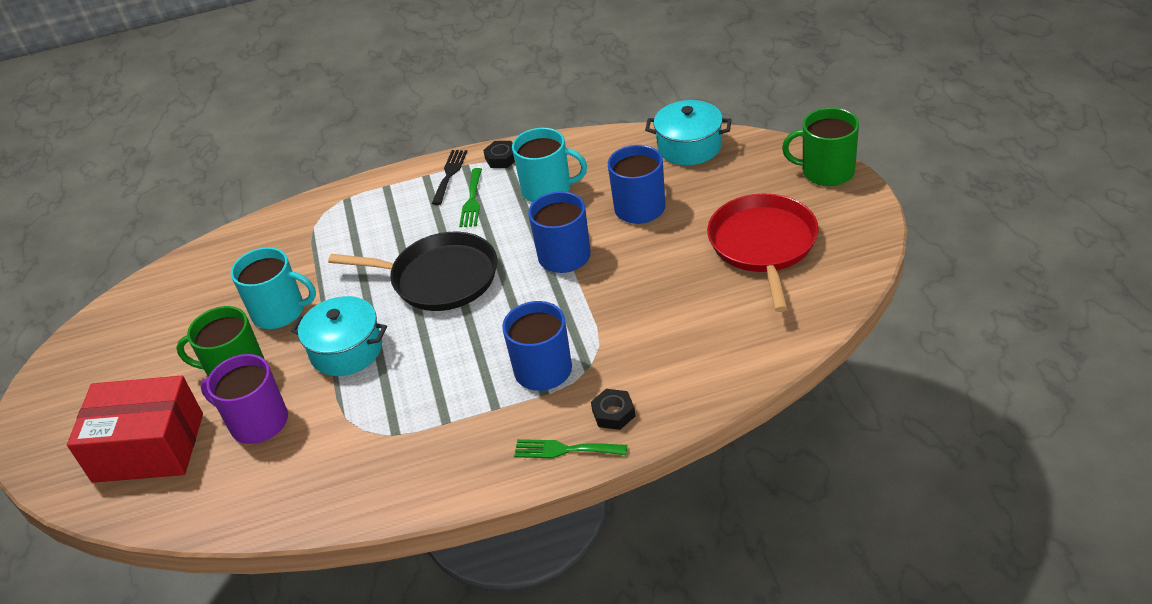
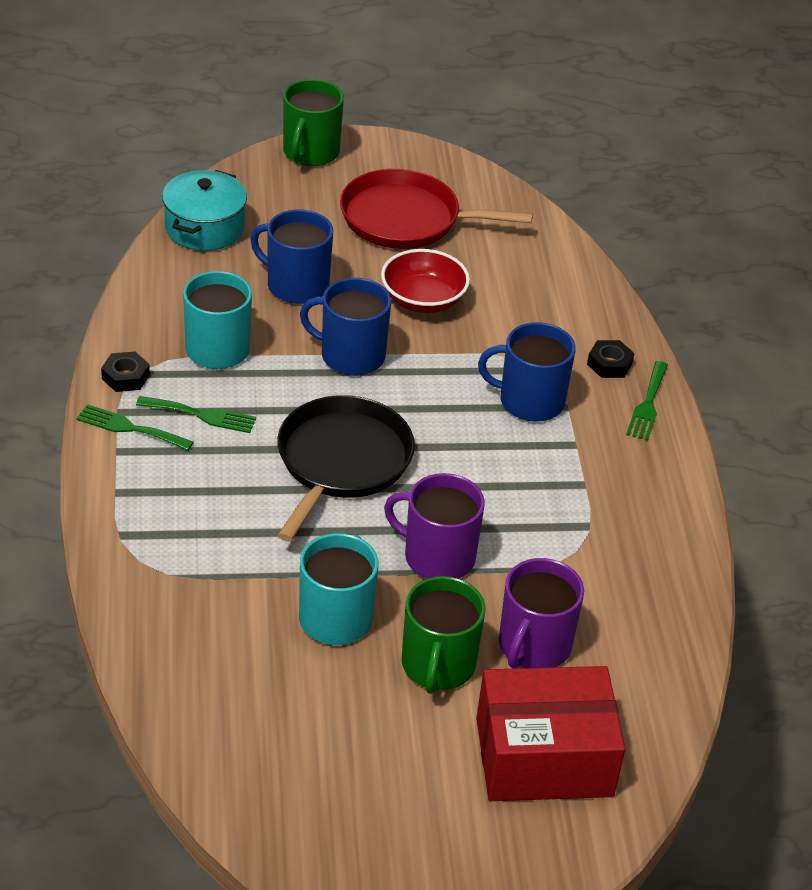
camera: 90 degrees left, 0 degrees up
red box [67,376,203,483] -> red box turned 75 degrees clockwise [476,666,625,801]
turquoise pot [291,296,387,376] -> purple mug [384,473,485,579]
black fork [432,150,467,205] -> green fork [76,404,194,451]
none -> red bowl [381,249,470,313]

